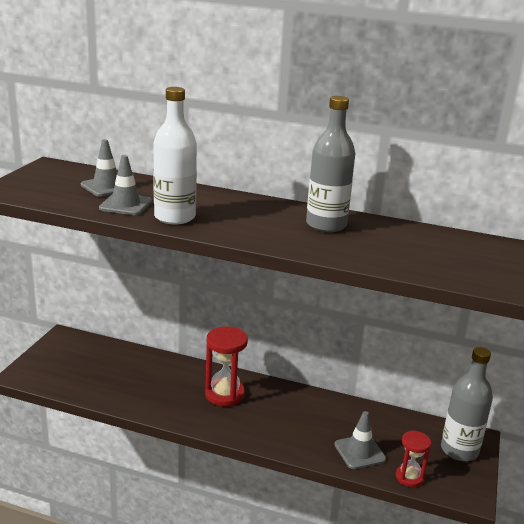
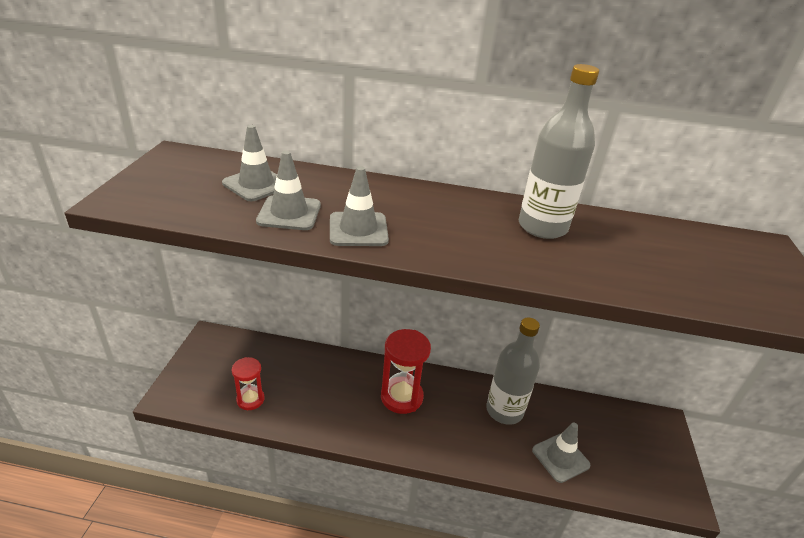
camera: 10 degrees left, 10 degrees up
white bottle [153,87,197,224] -> grey traffic cone [330,166,389,246]
red hourglass [396,430,431,487] -> red hourglass moved to [231,357,265,410]
grey bottle [441,347,493,461] -> grey bottle moved to [486,317,540,425]

